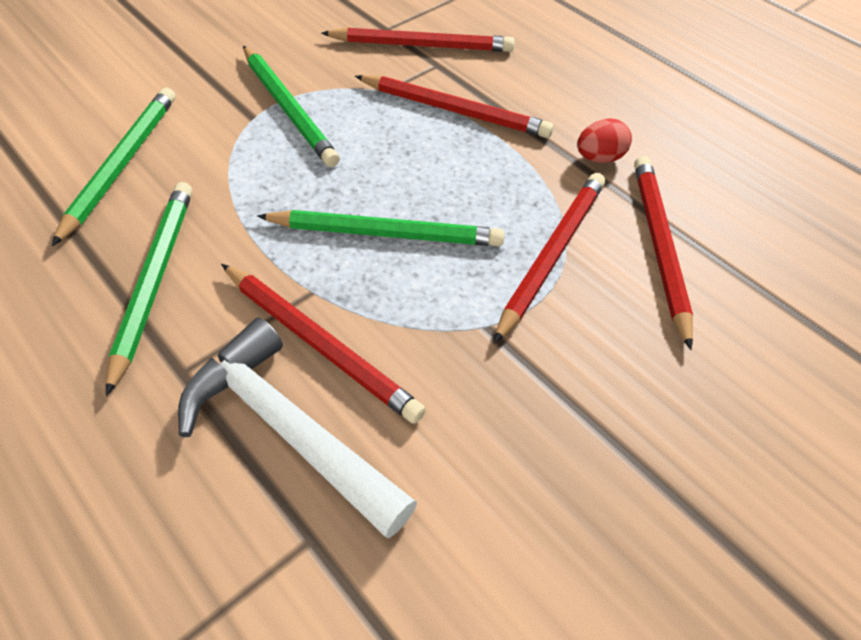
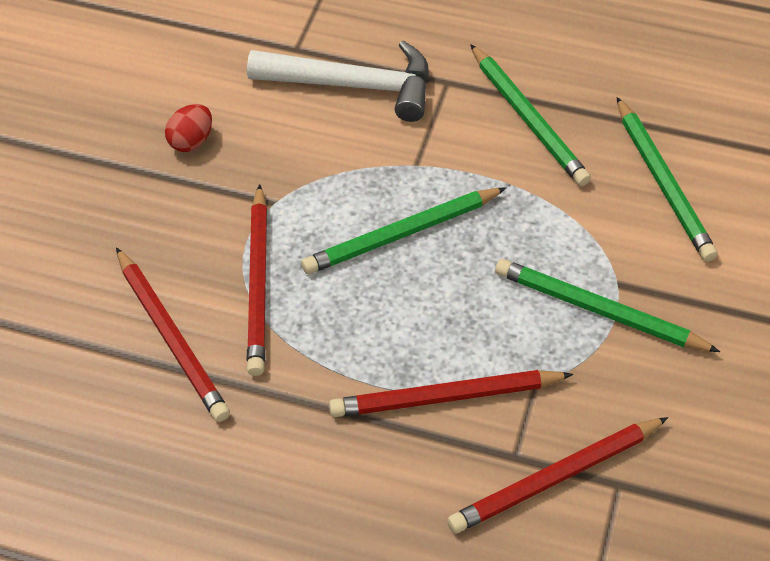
camera: 150 degrees right, 0 degrees up
red pencil [221,264,426,424] -> none
red egg [577,118,632,163] -> red egg moved to [165,104,212,152]

